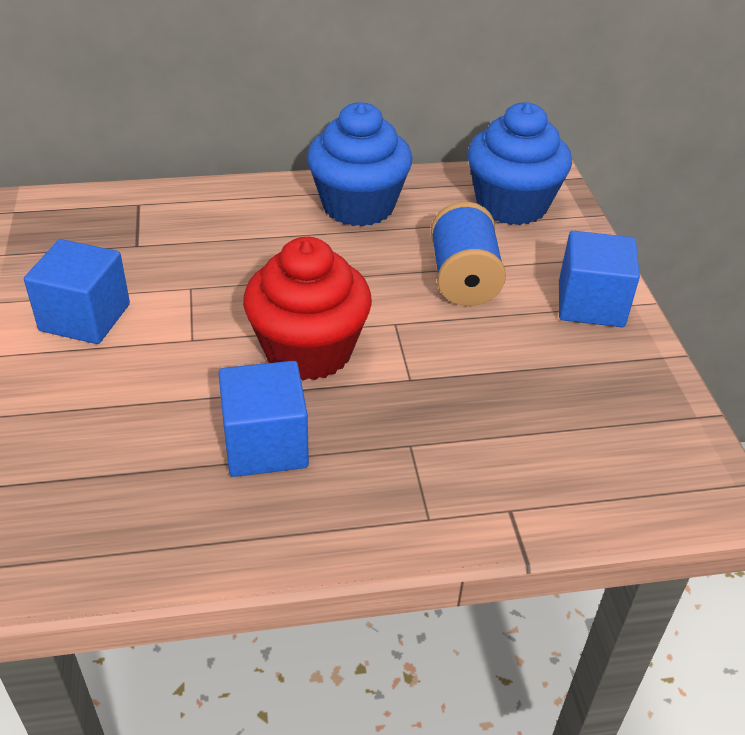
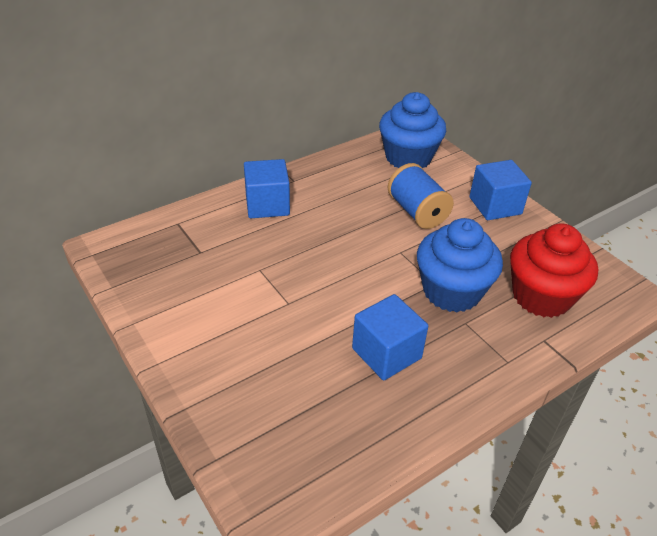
camera: 25 degrees left, 0 degrees up
blue cube [24,239,130,344] -> blue cube moved to [244,159,290,218]
red cupcake [243,237,372,380] -> red cupcake moved to [510,223,598,318]
blue cupcake [307,102,412,227] -> blue cupcake moved to [417,218,503,312]

